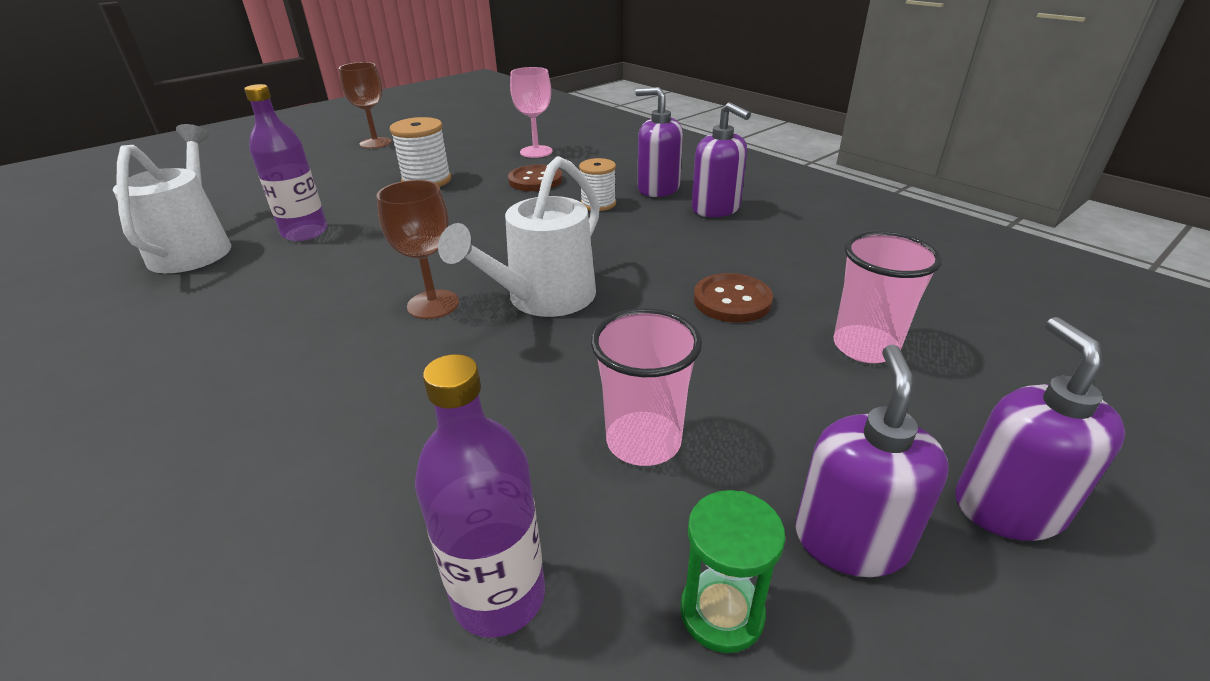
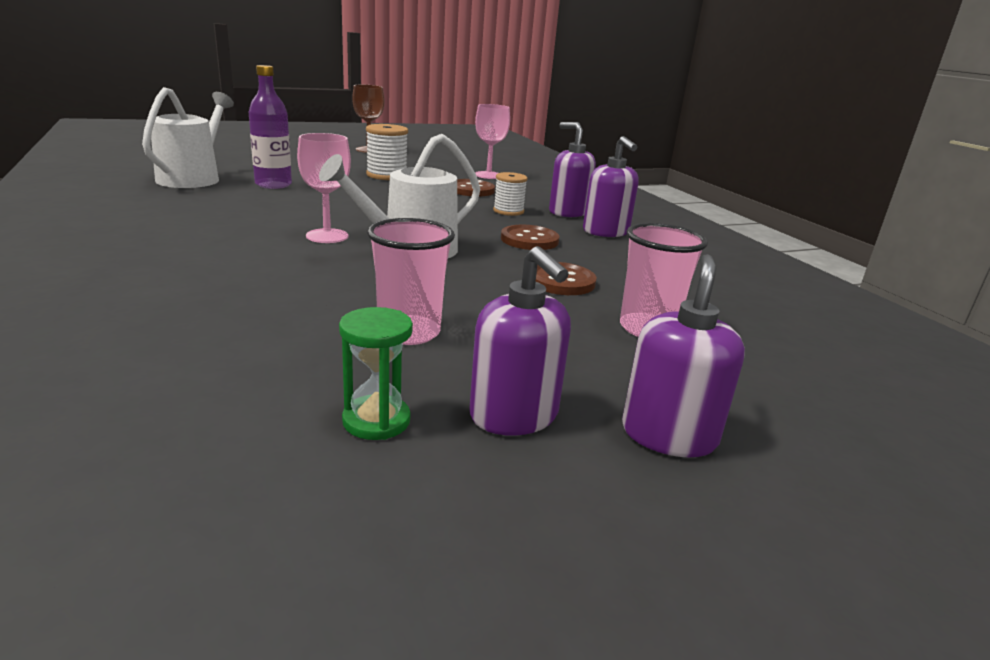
camera: 15 degrees right, 10 degrees down
brown goblet [377,180,459,319] -> pink goblet [297,133,351,243]
purple bottle [415,354,545,638] -> none
purple soap dispenser [795,345,949,577] -> purple soap dispenser turned 120 degrees clockwise [469,246,571,436]
none -> brown button [501,225,560,250]

